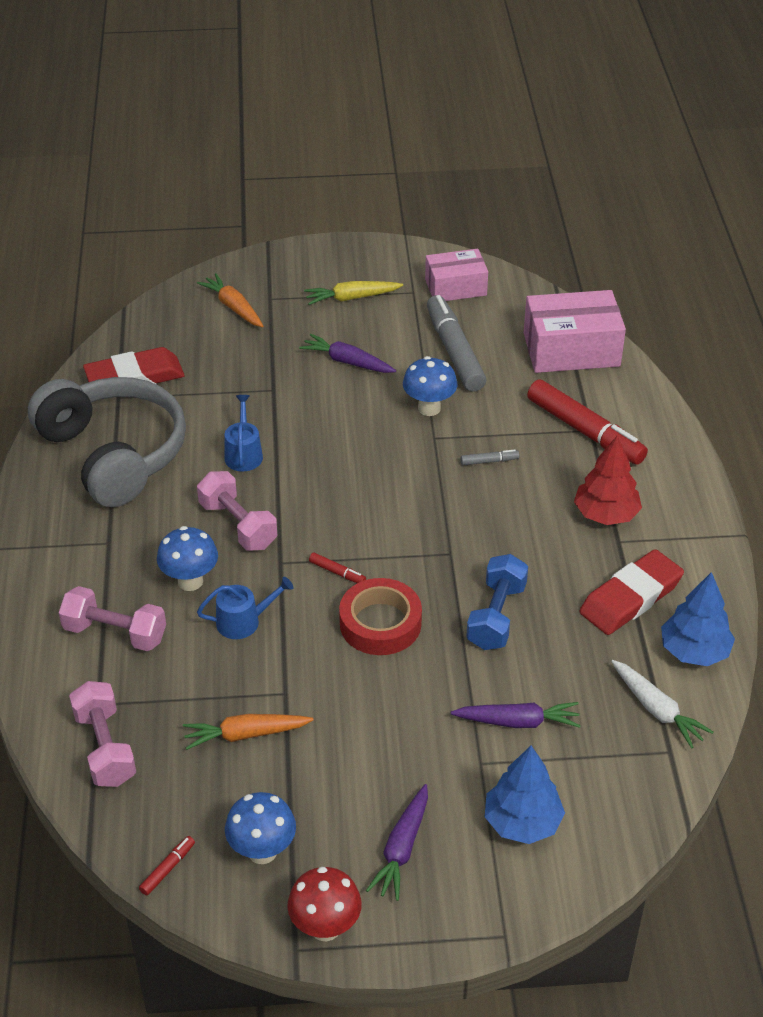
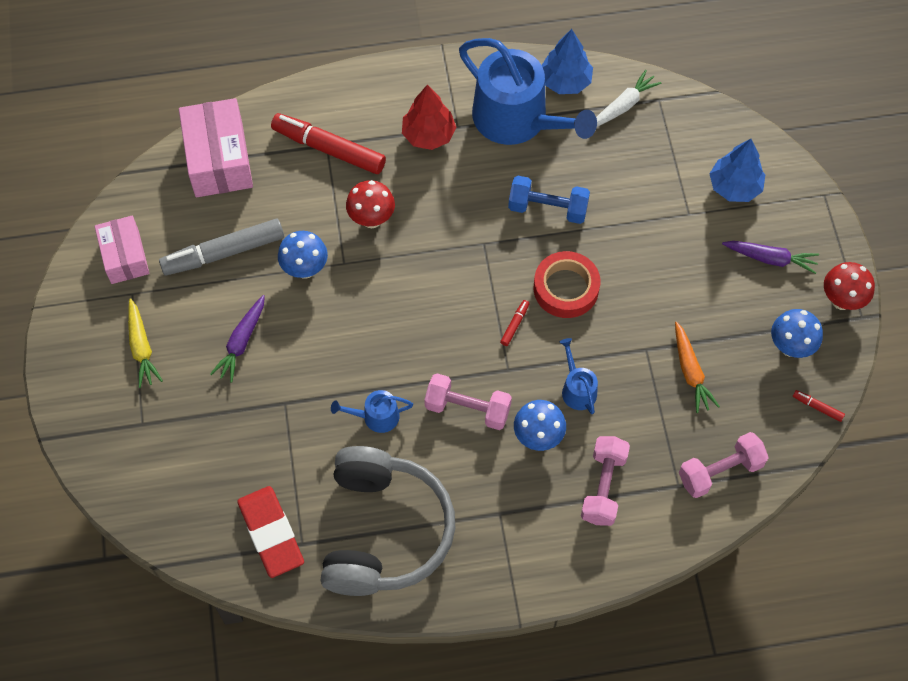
camera: 95 degrees left, 20 degrees up
grey headphones [28,377,186,507] -> grey headphones turned 135 degrees clockwise [321,446,455,596]
orange carrot [197,273,263,327] -> none
pink dumbbell [197,471,277,551] -> pink dumbbell turned 60 degrees clockwise [424,373,512,430]
purple carrot [451,702,581,728] -> none
grey marker [461,449,519,465] -> red mushroom [346,180,395,228]
red marker [527,379,648,465] -> red marker turned 105 degrees counterclockwise [271,113,386,174]
red eraser [579,549,684,635] -> blue watering can [459,38,597,145]

